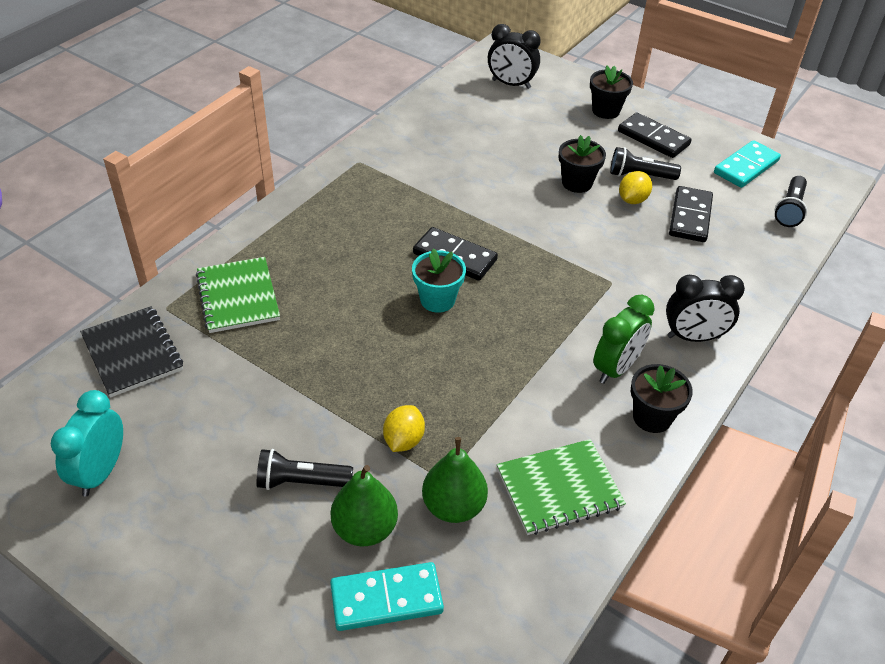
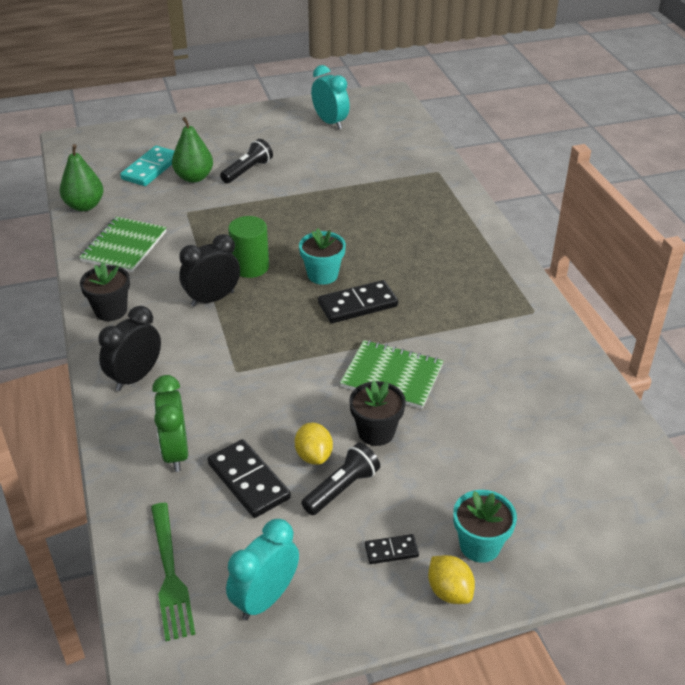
camera: 130 degrees right, 5 degrees down
black notebook [80,306,183,398] -> none
green notebook [196,257,280,333] -> green notebook moved to [340,340,443,409]
yellow lemon [383,405,425,452] -> yellow lemon moved to [428,555,475,604]
green pear [422,437,488,523] -> green pear moved to [60,144,104,211]
black clock [488,24,541,89] -> black clock moved to [179,234,240,307]
black flower pot [590,66,633,119] -> turquoise flower pot [453,490,517,563]
green clock [593,295,655,384] -> green clock moved to [152,375,188,472]
black domino [618,113,691,158] -> black domino [365,534,419,564], size x0.53
turquoise domino [714,140,781,188] -> turquoise clock [226,519,299,620]
black flashlight [775,176,807,227] -> green fork [151,503,195,641]
none -> green cylinder [228,216,269,278]

